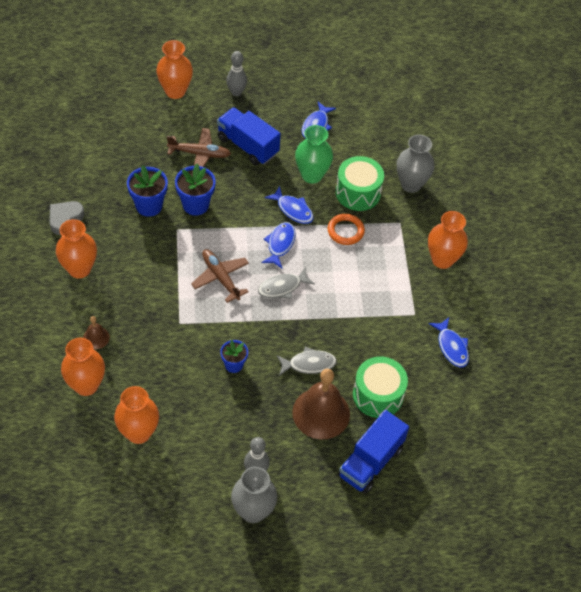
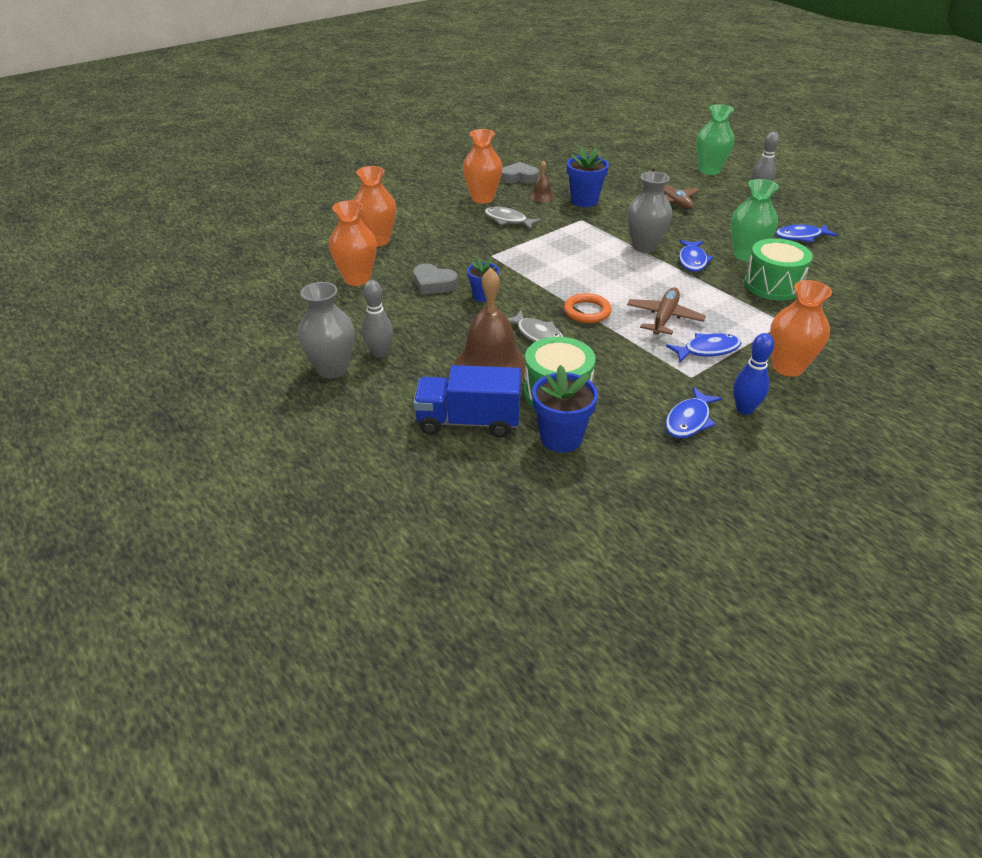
camera: 60 degrees right, 15 degrees down
brown bell [83,316,110,349] -> brown bell moved to [530,160,554,202]
orange vase [156,40,193,99] -> green vase [696,104,734,175]
blue flower pot [175,164,216,216] -> blue flower pot moved to [532,365,598,453]
brown plane [191,249,249,303] -> brown plane moved to [627,287,706,335]
blue truck [217,107,281,166] -> none
grey fish [258,267,315,299] -> grey fish moved to [484,207,542,230]
blue fish [261,222,296,269] -> blue fish moved to [666,333,741,362]
orange ring [328,214,365,245] -> orange ring moved to [564,293,611,323]
grey vase [397,135,434,193] -> grey vase moved to [627,171,672,253]
none -> grey heart [413,263,458,294]
none -> blue bowling pin [733,333,774,415]

